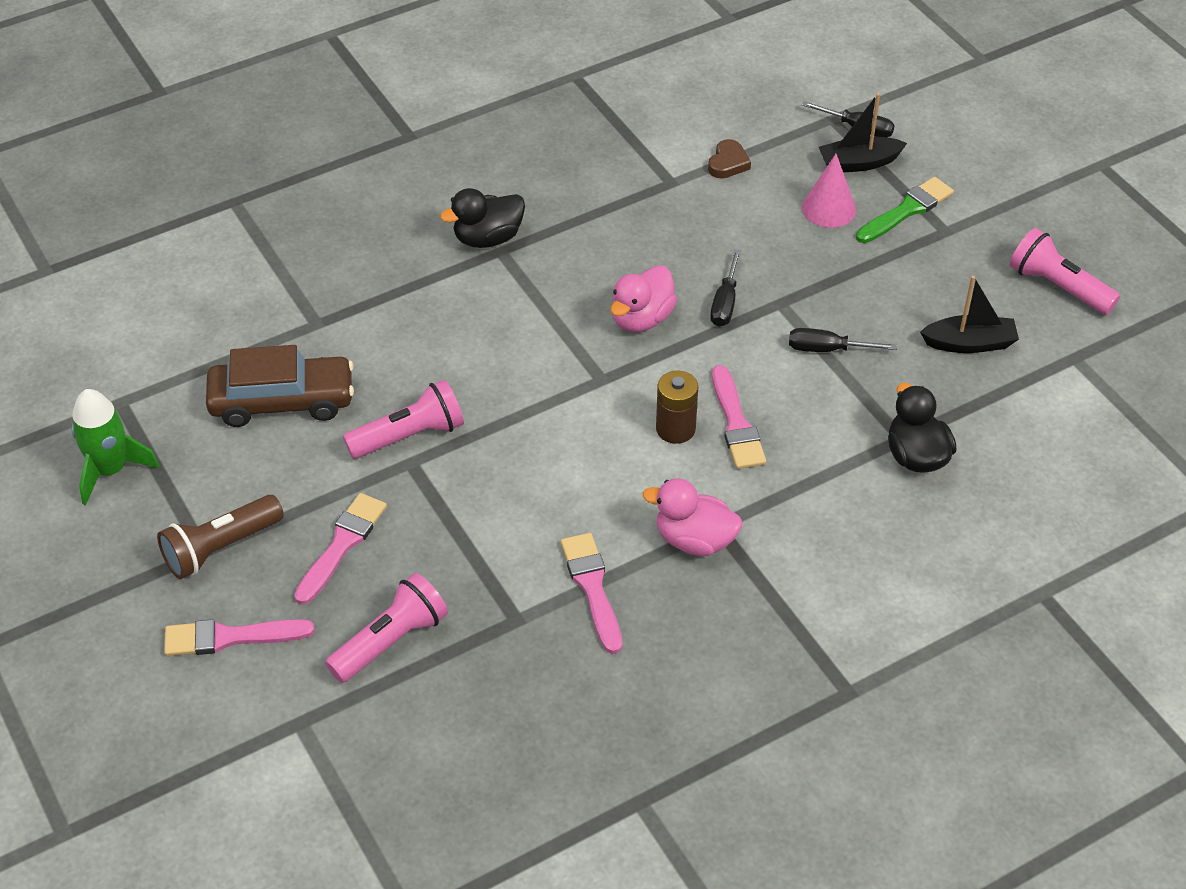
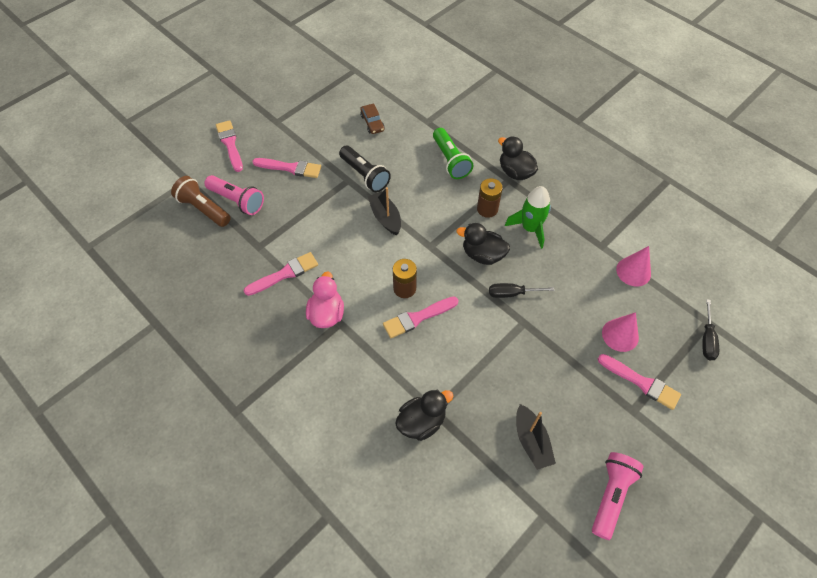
camera: 75 degrees right, 10 degrees up
green rocket [72,389,159,505] -> green rocket moved to [505,186,551,249]
brown flashlight [157,495,284,579] -> brown flashlight moved to [171,176,231,227]
brown car [206,345,354,427] -> brown car [360,103,385,134], size x0.51
pink flashlight [343,380,464,459] -> black flashlight [339,146,391,192]
pink duck [610,265,677,332] -> black duck [456,223,510,265]
brown heart [708,139,751,179] -> pink cone [616,246,651,286]
black screwdriver [789,328,897,352] -> none
black boat [819,93,907,172] -> black boat moved to [368,187,401,235]
green brush [856,177,954,243] -> pink brush [598,354,681,410]
none -> green flashlight [433,128,473,179]
none -> brown battery [477,178,503,218]

